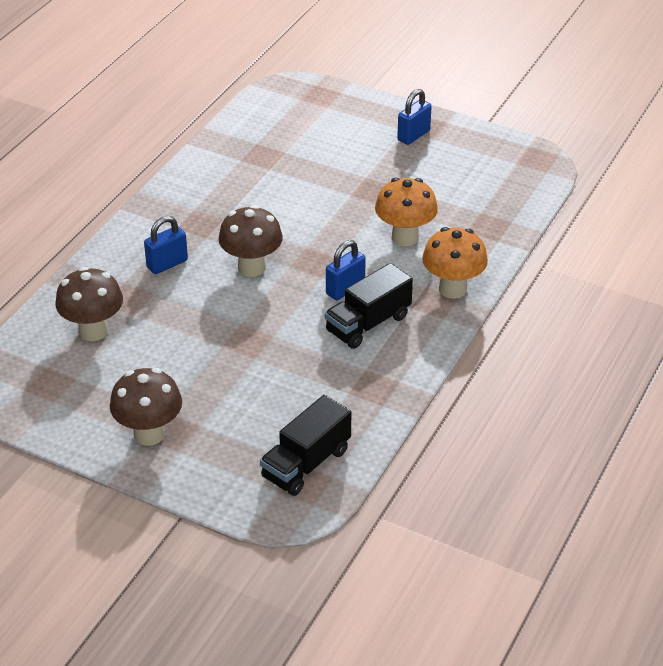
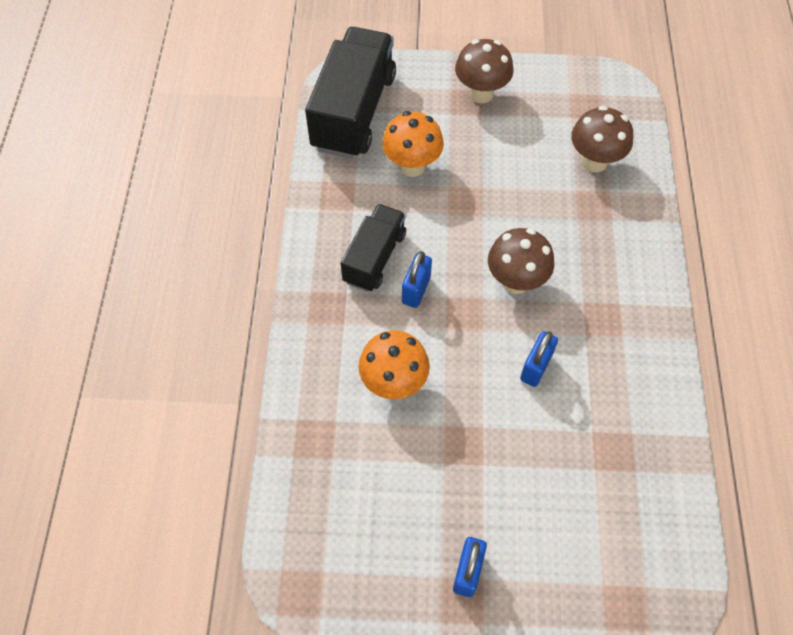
camera: 155 degrees right, 20 degrees up
blue padlock [144,216,188,274] -> blue padlock moved to [520,331,558,387]
black truck [260,395,351,496] -> black truck [305,27,396,159], size x1.69
orange mushroom [422,227,488,299] -> orange mushroom moved to [382,111,444,177]

